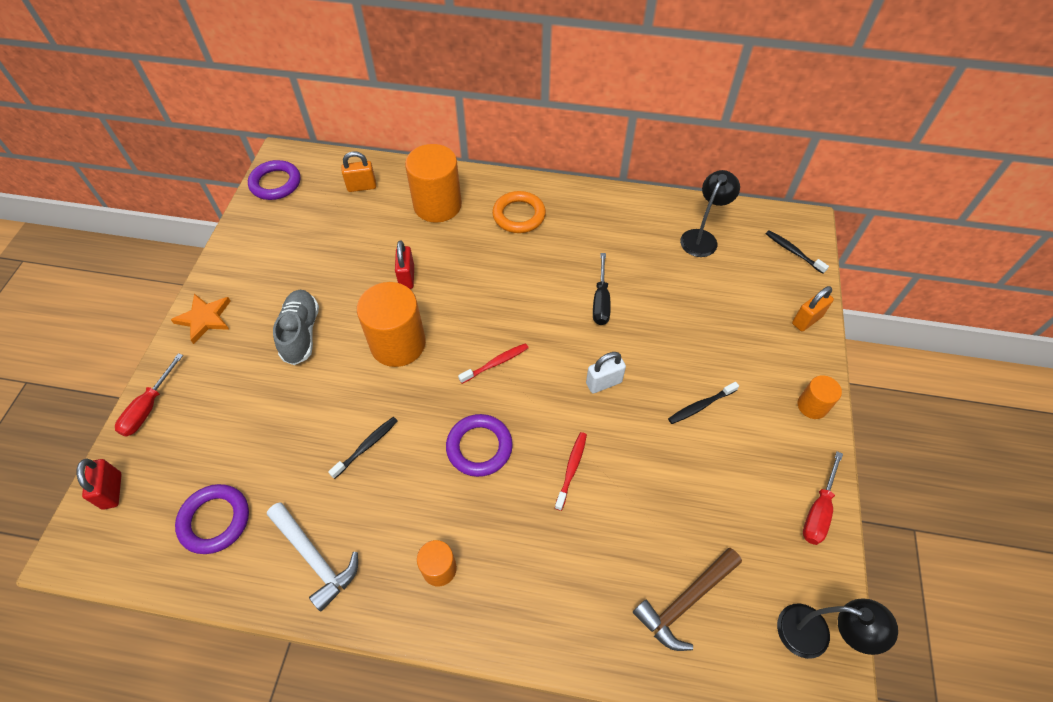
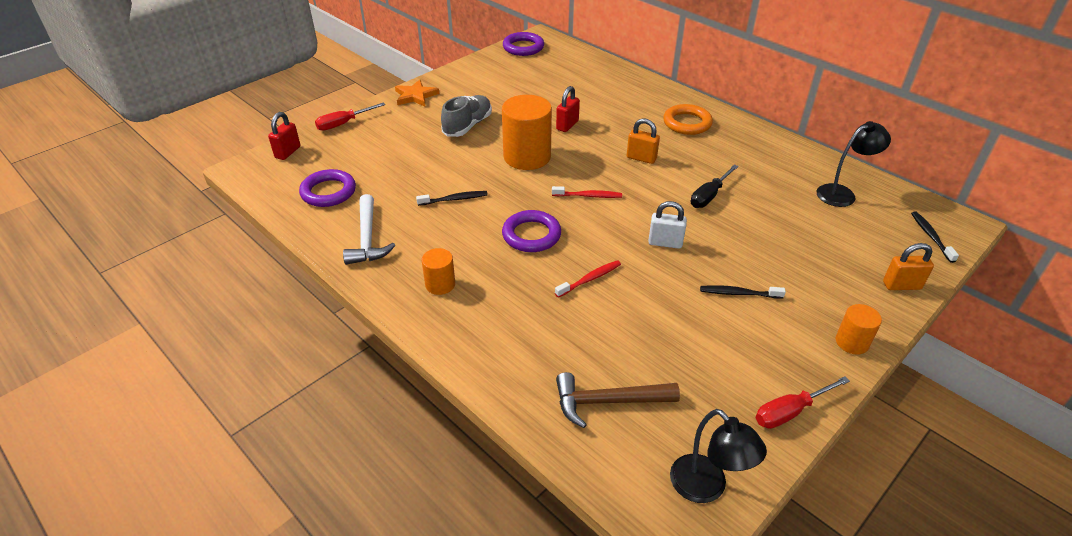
camera: 35 degrees right, 15 degrees down
orange padlock [341,151,376,192] -> orange padlock moved to [627,118,660,164]
orange cylinder [405,144,462,223] -> none

